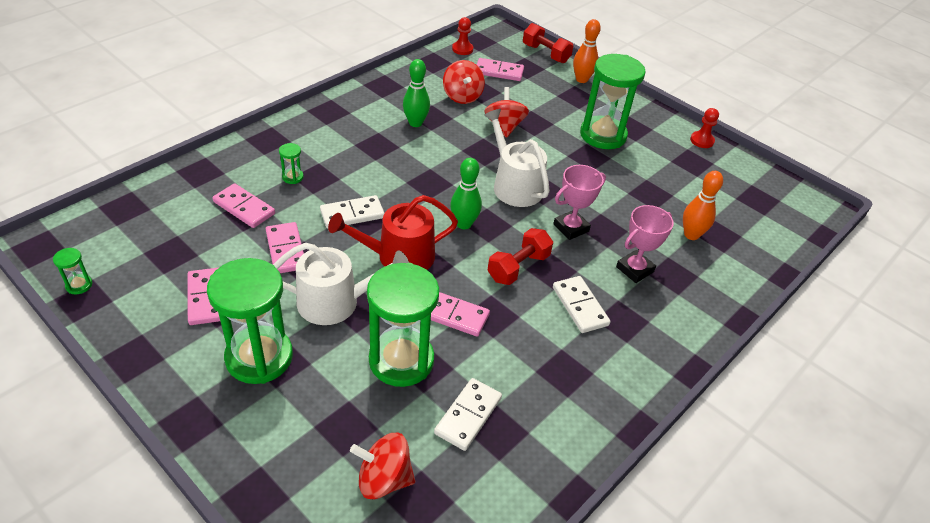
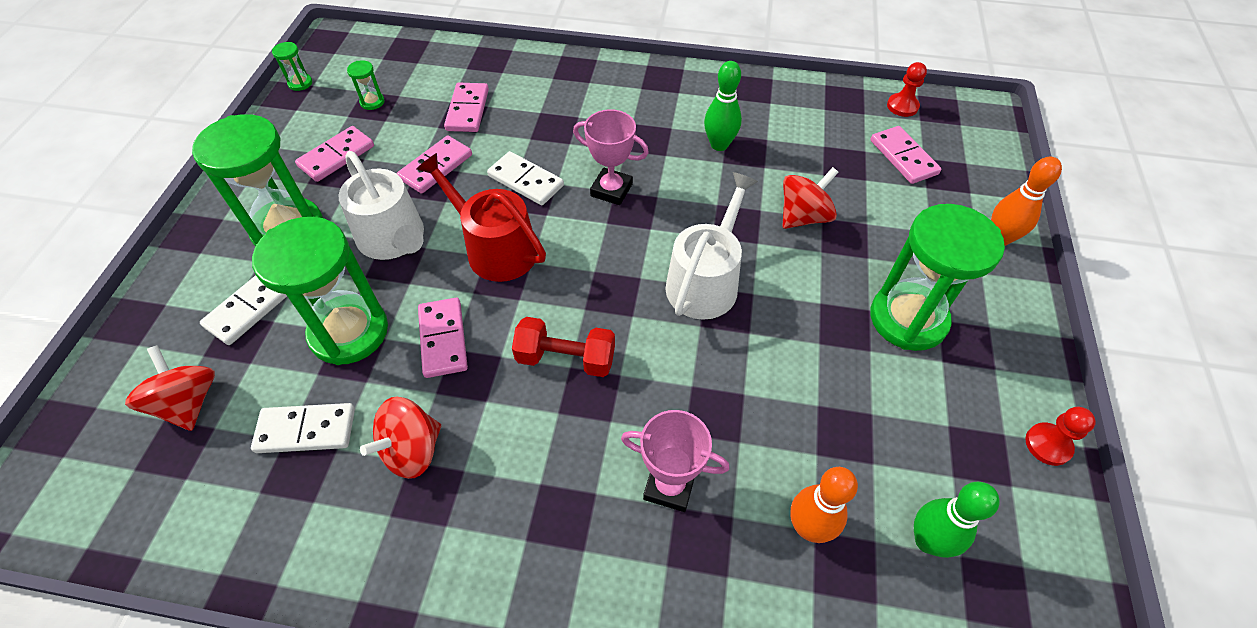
camera: 60 degrees right, 10 degrees up
green hourglass [279,143,304,184] -> green hourglass moved to [347,60,385,110]
red spinning top [443,60,485,104] -> red spinning top moved to [360,397,441,479]
green bowling pin [450,158,482,229] -> green bowling pin moved to [914,482,1000,558]
red dumbbell [523,23,573,63] -> none
pink trophy [553,165,606,240] -> pink trophy moved to [573,109,649,205]
white domino [553,276,611,333] -> white domino moved to [200,275,287,345]

